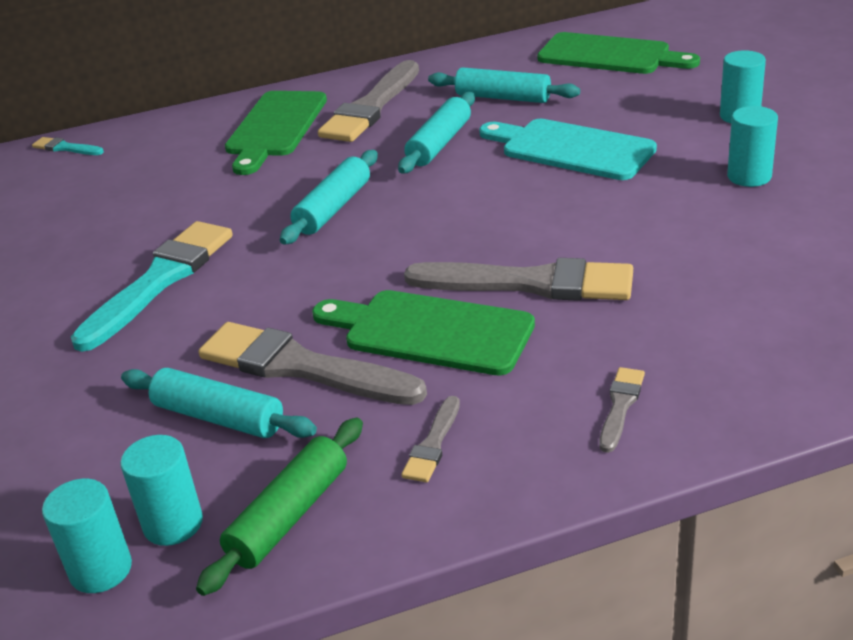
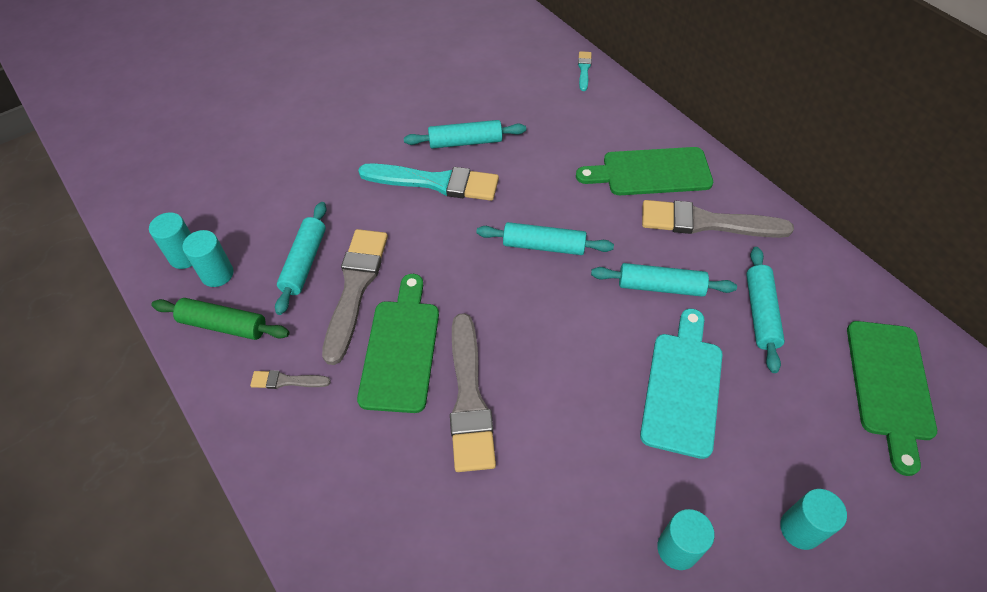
camera: 70 degrees right, 20 degrees up
grey brush [599,367,645,453] -> none
none -> turquoise rolling pin [404,120,526,149]

